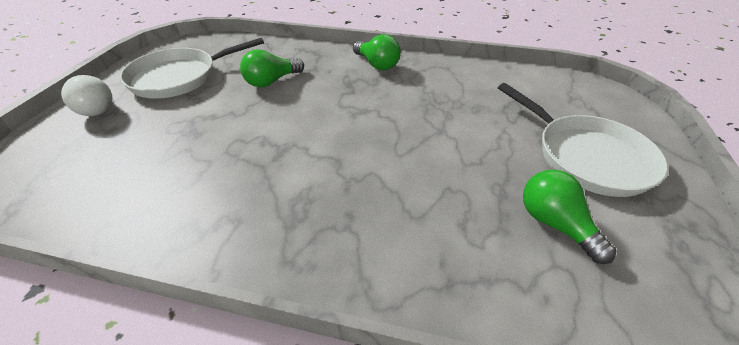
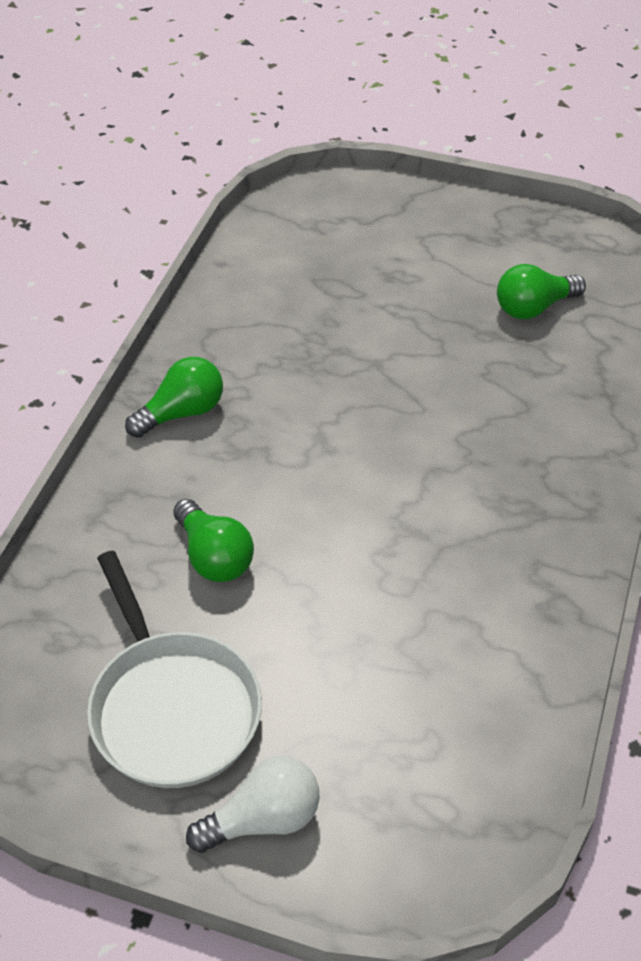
camera: 85 degrees left, 5 degrees up
white pan [498,83,668,197] -> none

